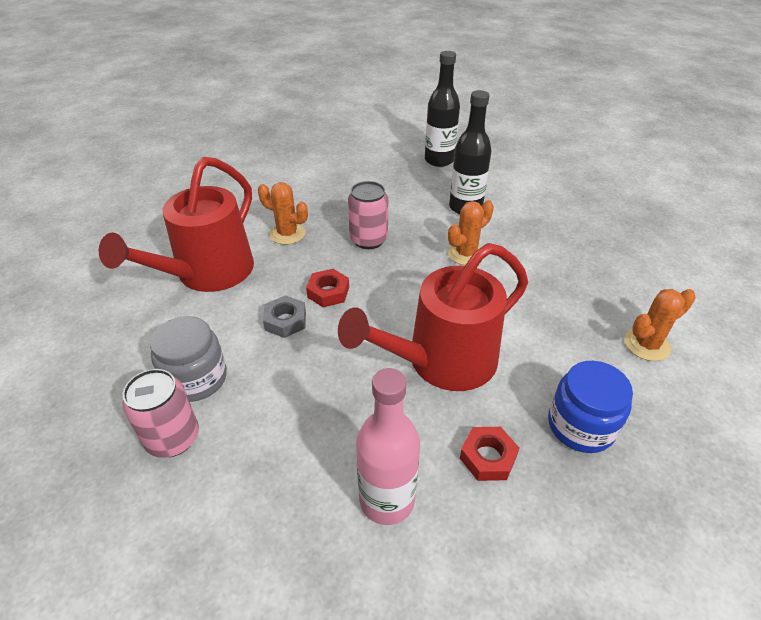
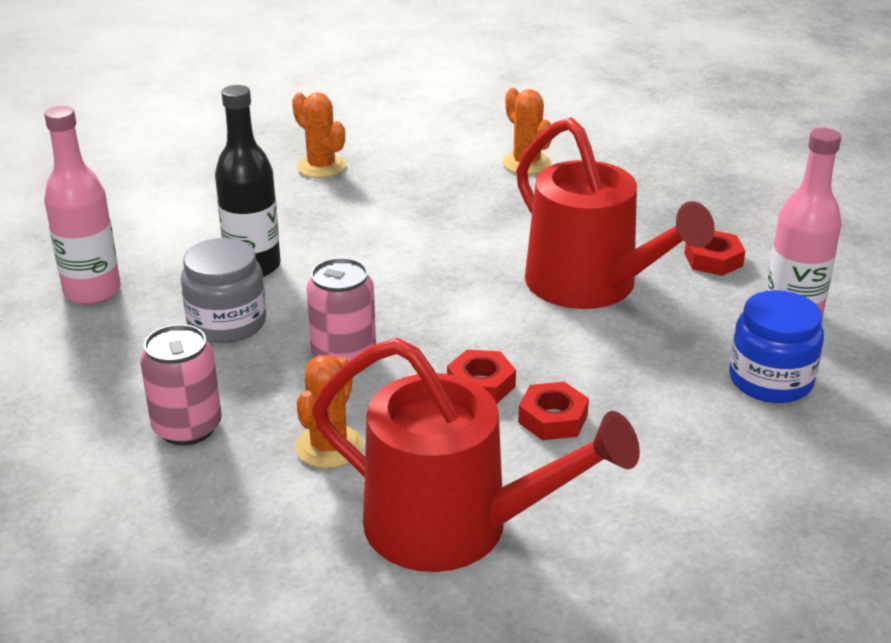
camera: 95 degrees left, 10 degrees down
pink can [122,369,199,458] -> pink can moved to [140,324,222,445]
grey jar [150,316,227,402] -> grey jar moved to [181,238,266,343]
grey nut [263,295,306,338] -> red nut [518,382,589,440]
black bottle [425,51,460,167] -> pink bottle [44,106,121,304]
orange cactus [448,200,494,265] -> orange cactus moved to [292,92,346,178]
blue jar [548,361,633,453] -> blue jar moved to [729,290,824,403]

